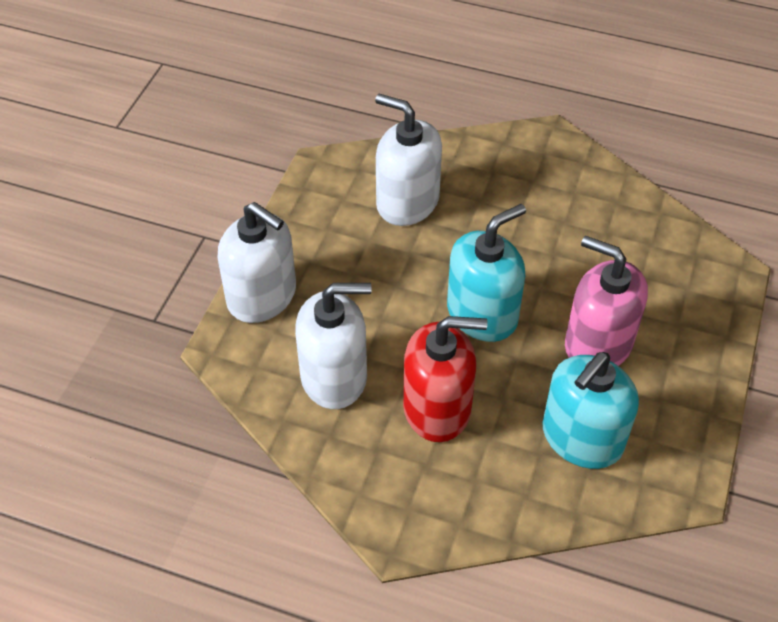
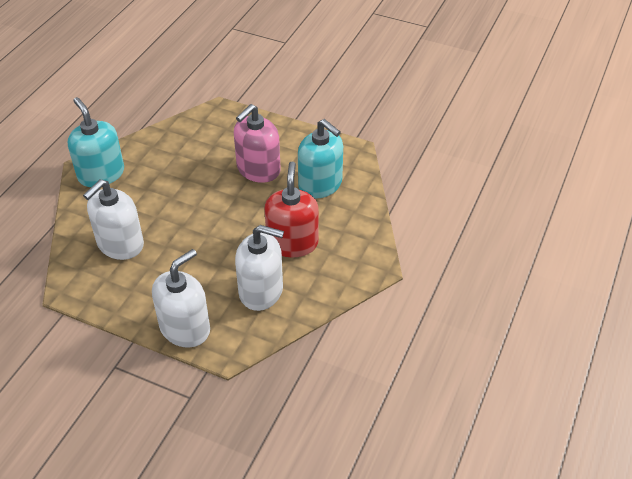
camera: 85 degrees left, 5 degrees down
white soap dispenser [295,283,372,409] -> white soap dispenser turned 105 degrees clockwise [235,225,284,311]
turquoise soap dispenser [447,204,526,342] -> turquoise soap dispenser moved to [68,97,124,187]

